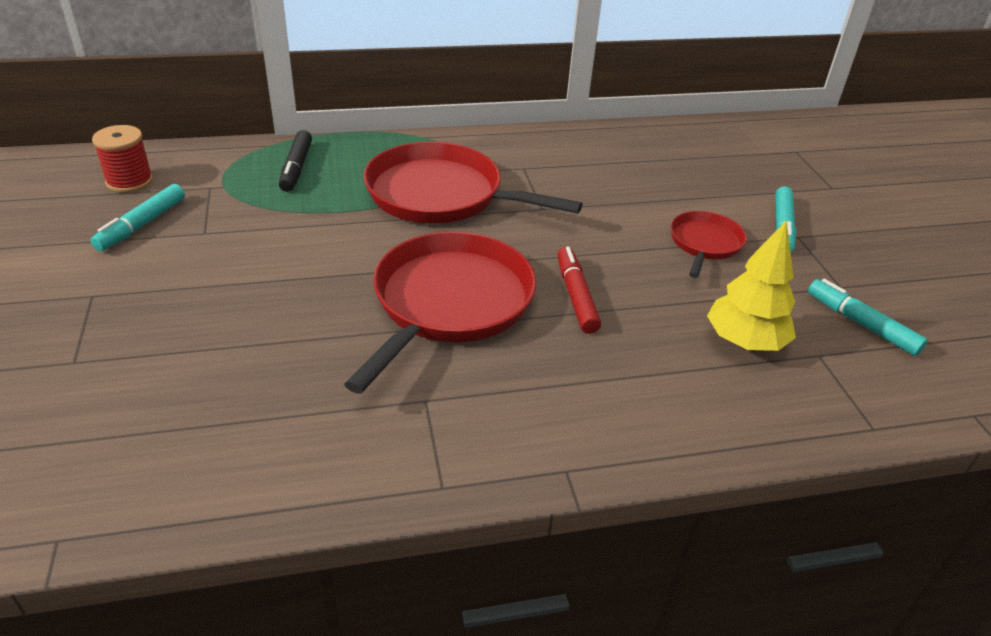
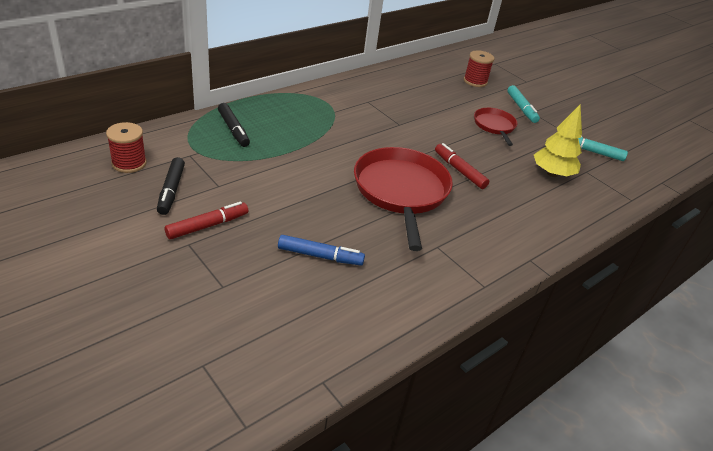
camera: 30 degrees left, 0 degrees up
turquoise marker [91,184,185,251] -> black marker [157,157,185,215]
red pan [363,142,582,224] -> none
none -> red marker [165,202,248,239]
none -> blue marker [278,235,365,265]
none -> red spool [464,50,494,87]

